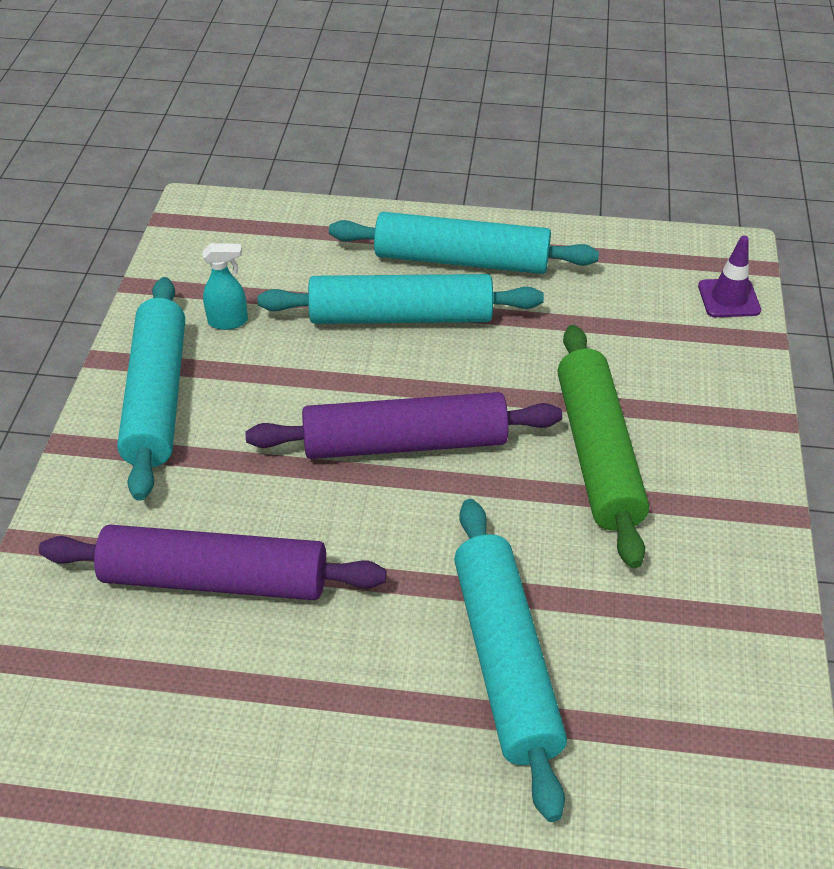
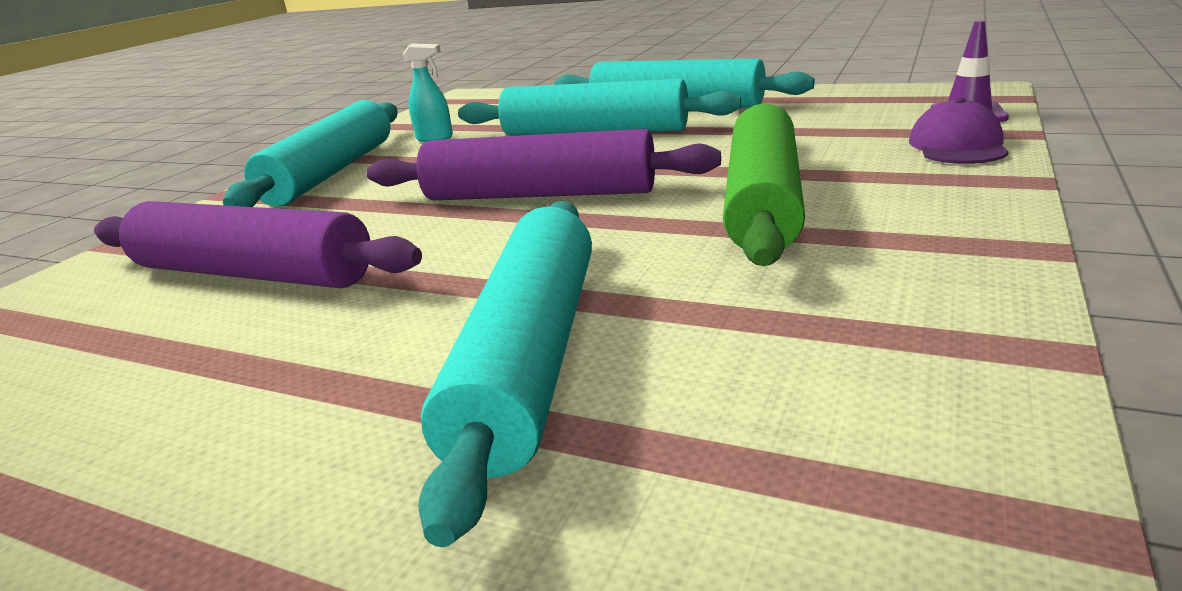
camera: 20 degrees right, 20 degrees down
none -> purple cap [909,98,1009,164]

